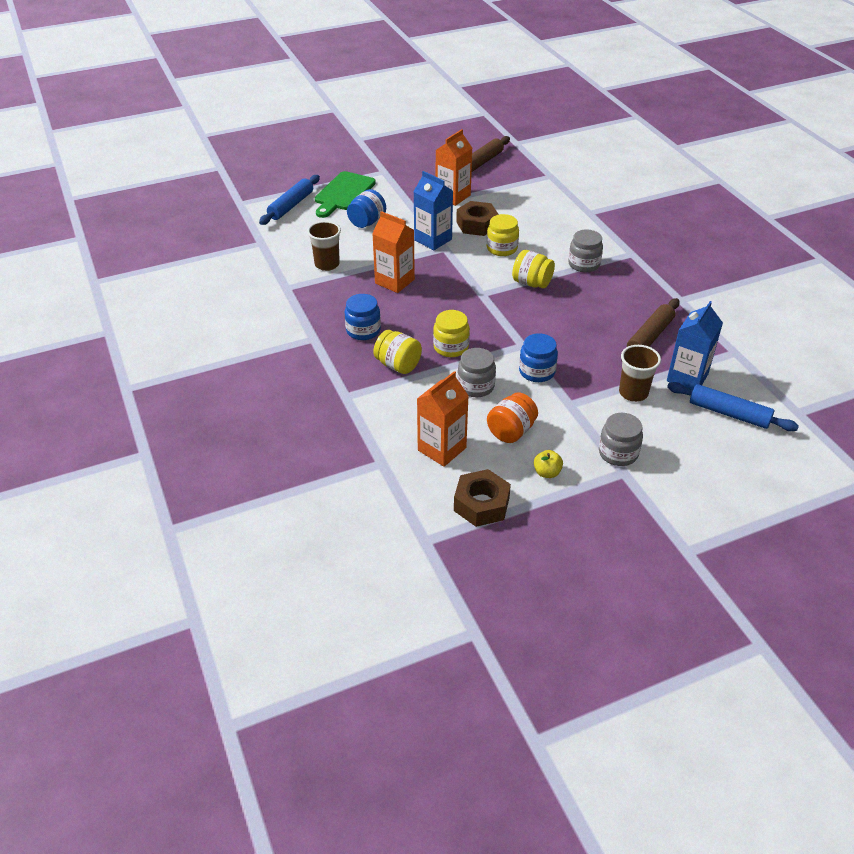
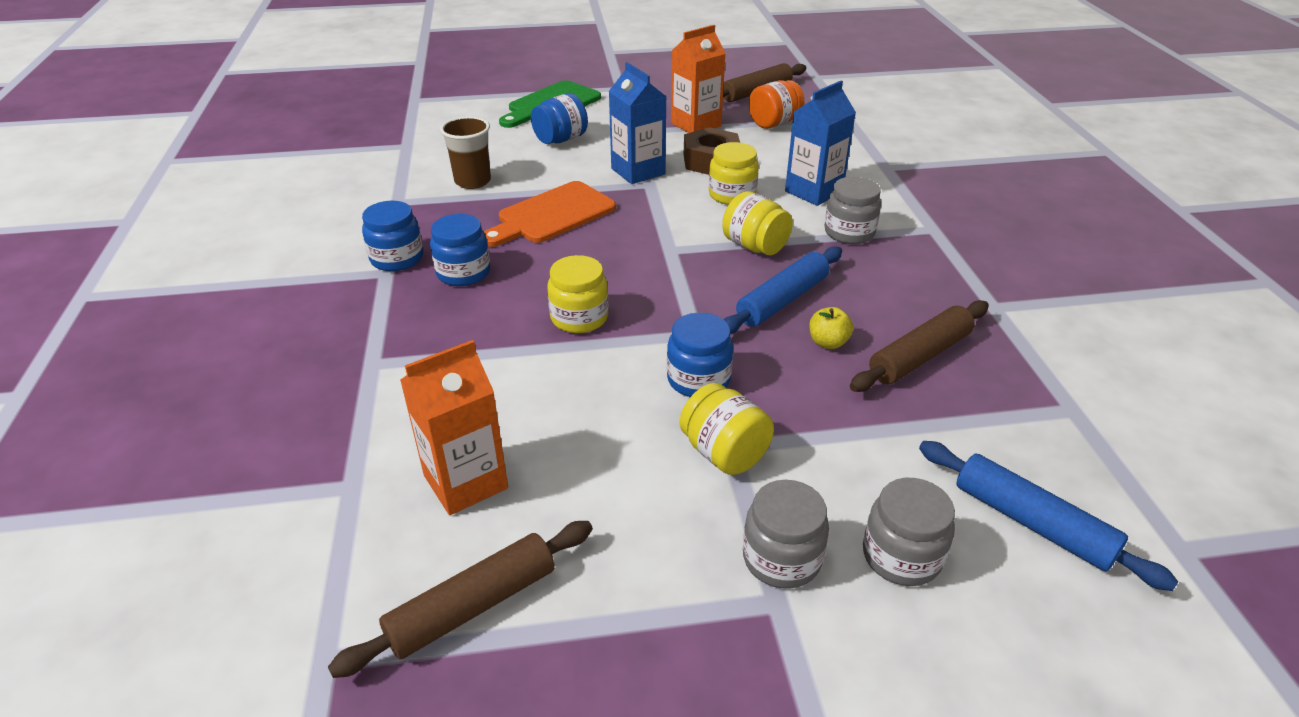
camera: 15 degrees right, 5 degrees down
blue rolling pin [259,175,320,225] -> blue rolling pin moved to [723,246,842,334]
orange carton [372,211,415,293] -> orange cutting board [484,181,616,247]
yellow jar [373,330,422,374] -> yellow jar moved to [679,383,774,475]
brown nut [454,469,511,527] -> brown rolling pin [328,521,593,678]
grey jar [458,348,496,397] -> grey jar moved to [863,478,955,586]
orange jar [487,392,538,443] -> orange jar moved to [749,80,804,129]
yellow apple [534,450,563,478] -> yellow apple moved to [809,307,853,349]
brown cup [619,345,661,402] -> none
blue carton [667,301,723,390] -> blue carton moved to [785,81,856,206]
none -> blue jar [362,201,423,271]

